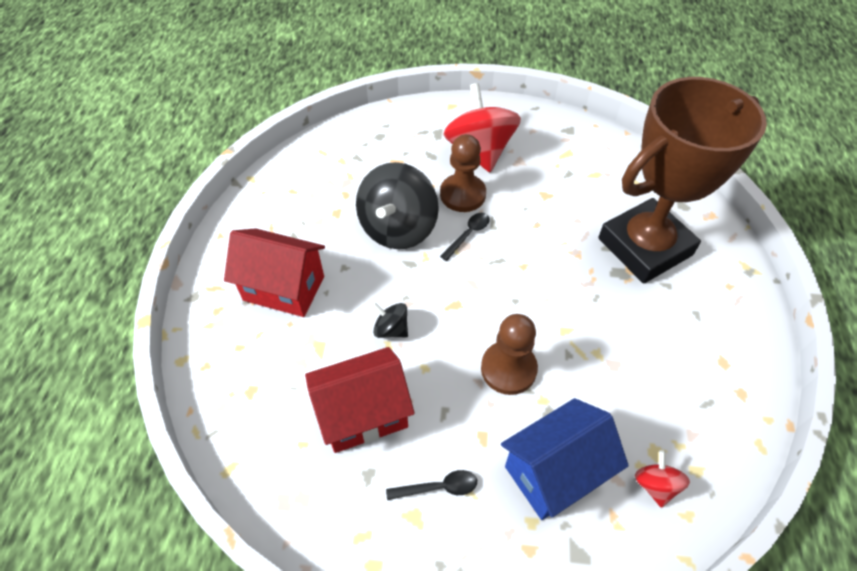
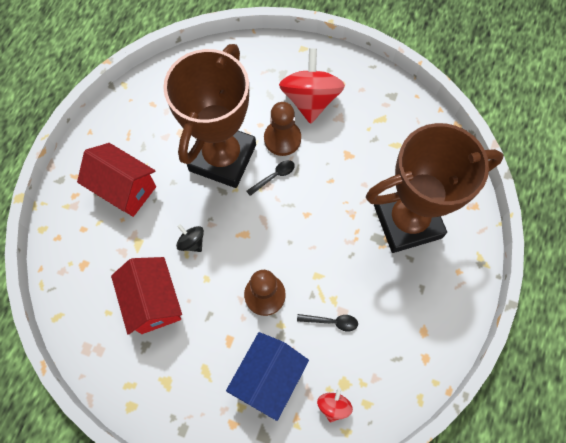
camera: 15 degrees right, 15 degrees up
red house [305,347,415,453] -> red house turned 75 degrees clockwise [111,257,182,334]
black spinning top [356,162,439,249] -> brown trophy [163,44,256,188]
black spoon [386,470,477,500] -> black spoon moved to [297,314,358,331]
blue house [501,398,629,520] -> blue house turned 45 degrees counterclockwise [226,332,309,421]

